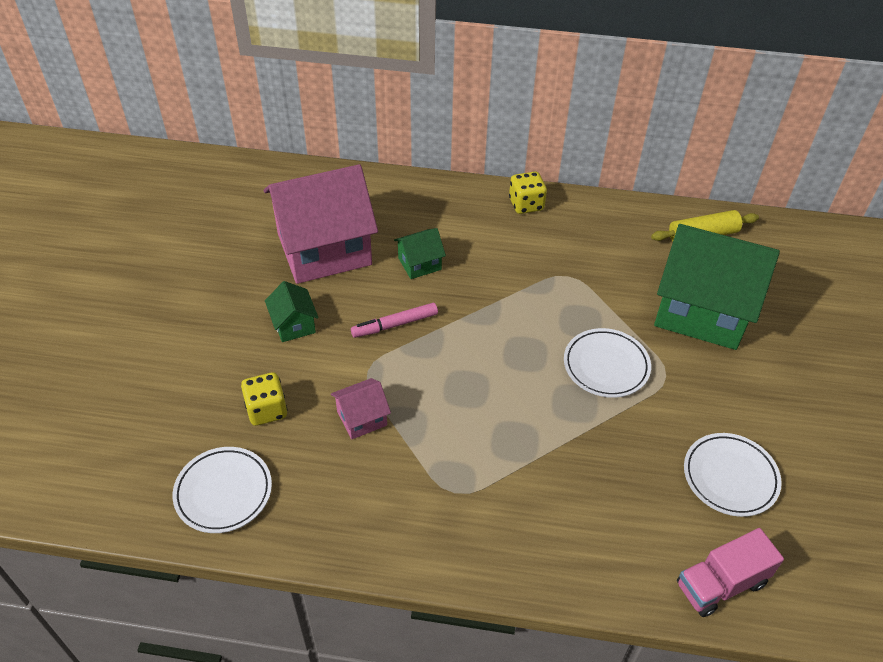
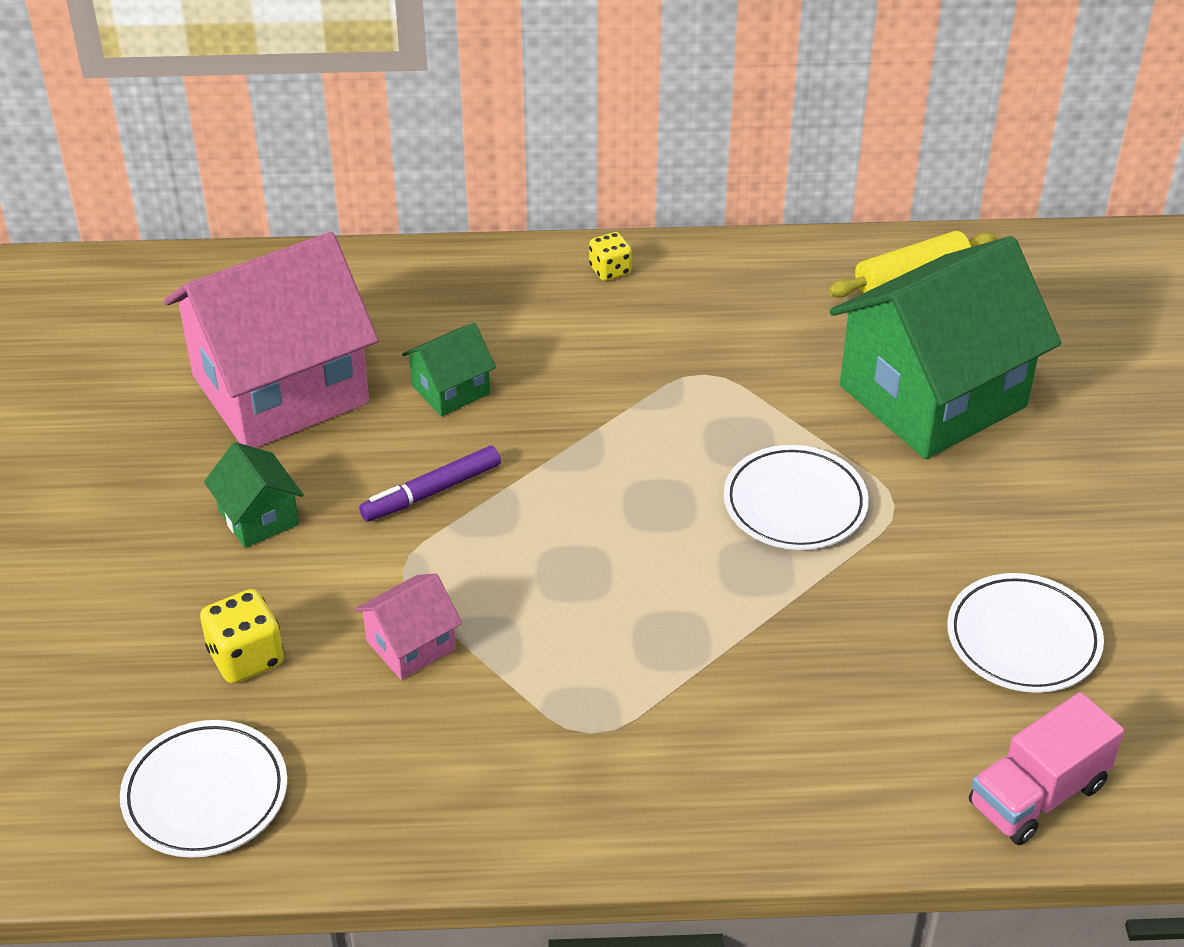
camera: 10 degrees left, 5 degrees down
pink marker [351,303,438,338] -> purple marker [359,446,501,522]
yellow dice [509,172,547,214] -> yellow dice [589,232,632,281], size x0.66
green house [654,224,780,350] -> green house turned 45 degrees counterclockwise [830,236,1061,459]

